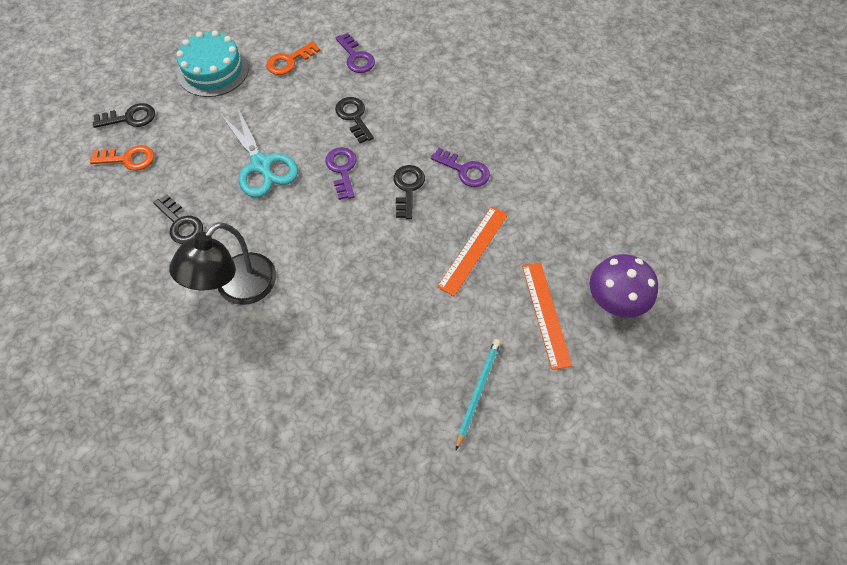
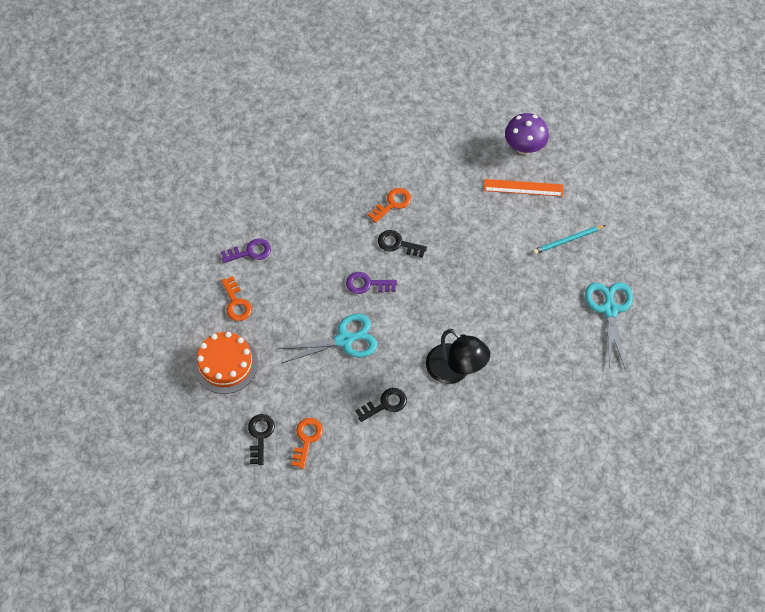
camera: 75 degrees left, 0 degrees up
turquoise cake [177,31,249,97] -> orange cake [194,332,258,394]
black key [335,97,374,143] -> none
purple key [430,148,490,187] -> orange key [368,188,411,223]
orange ruler [437,206,508,296] -> none
turquoise pencil [456,339,501,450] -> turquoise pencil turned 60 degrees counterclockwise [533,225,606,254]
none -> turquoise scissors [585,282,633,370]

